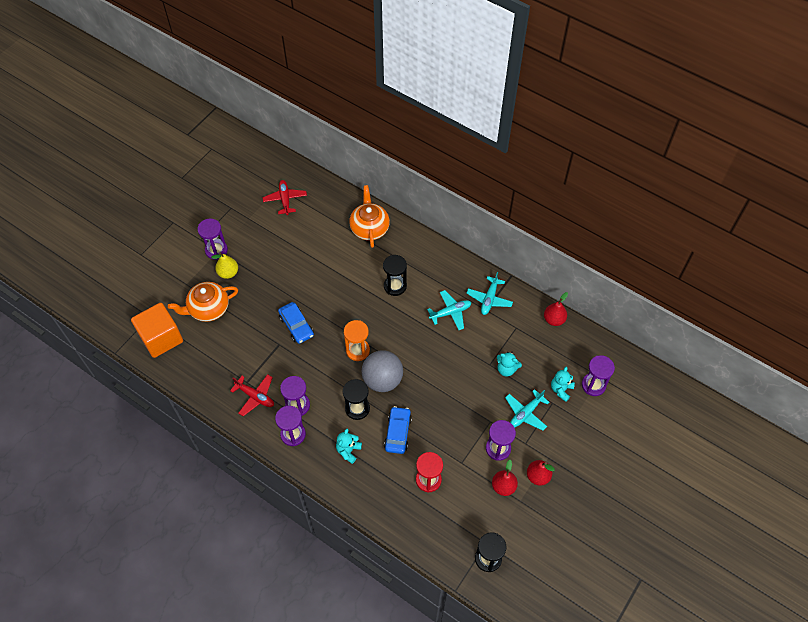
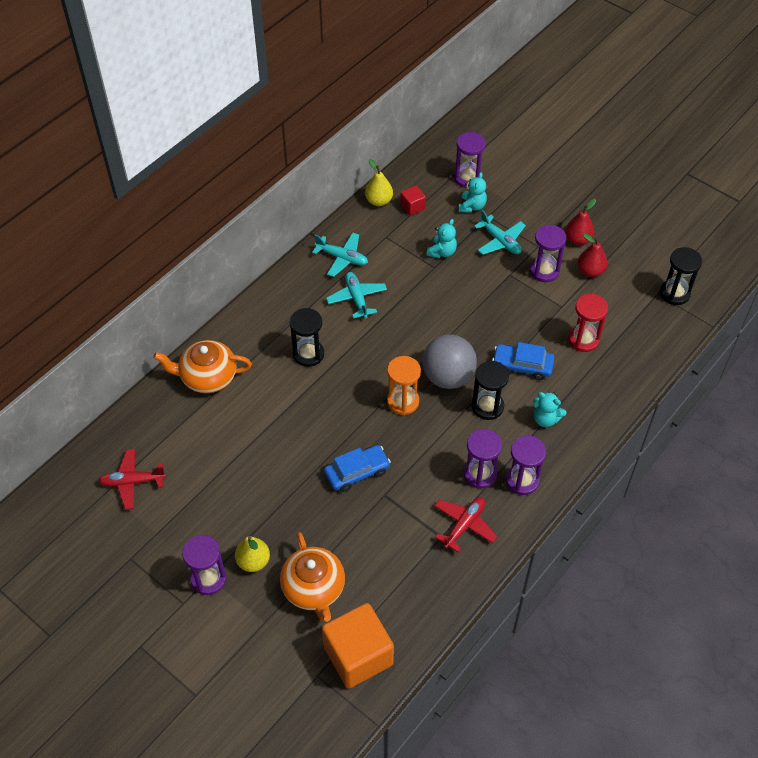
camera: 85 degrees left, 5 degrees down
red pear [544,292,568,326] -> yellow pear [365,159,393,206]
turquoise teddy bear [551,367,575,402] -> turquoise teddy bear turned 105 degrees counterclockwise [459,172,487,213]
none -> red cube [400,185,426,216]

